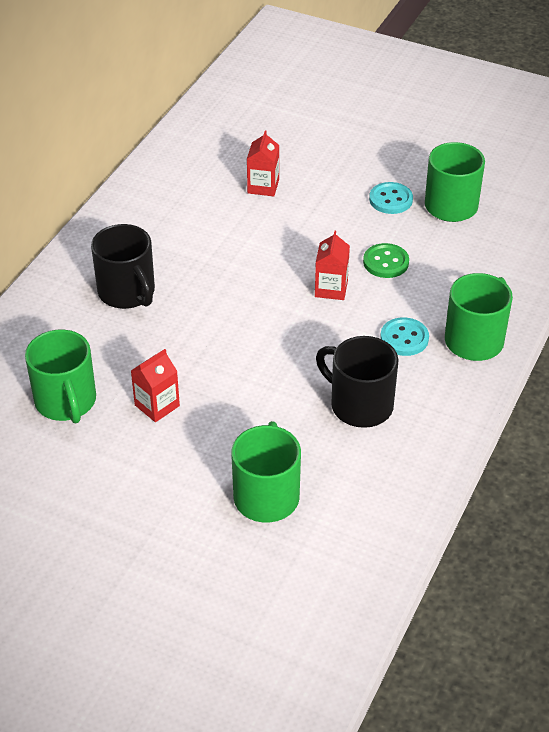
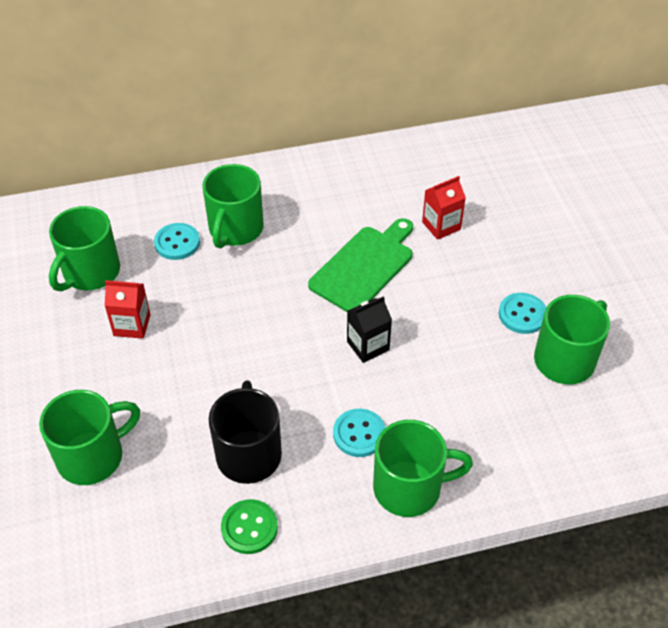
camera: 50 degrees right, 5 degrees up
black mug [91,224,155,309] -> green mug [202,164,263,248]
red carton [315,231,350,300] -> black carton [347,296,392,363]
green button [363,243,409,278] -> green button moved to [221,499,278,554]
none -> turquoise button [154,223,200,260]
none -> green cutting board [308,218,413,312]

